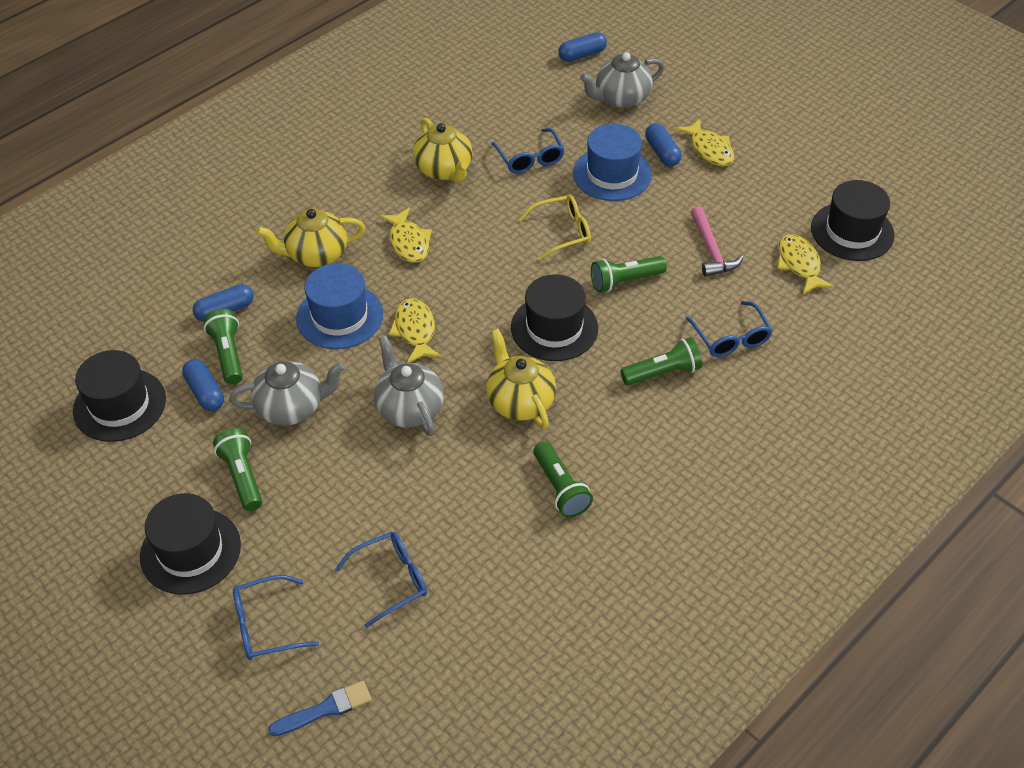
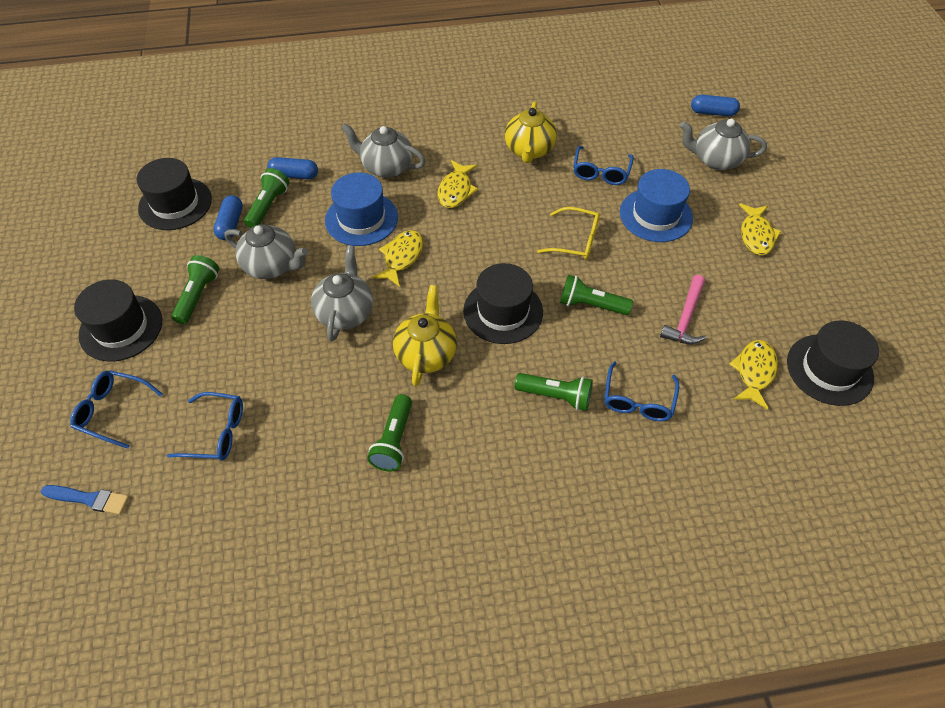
camera: 35 degrees right, 5 degrees up
yellow teapot [256,208,365,267] -> grey teapot [341,124,426,178]
blue capsule [645,123,681,167] -> none

